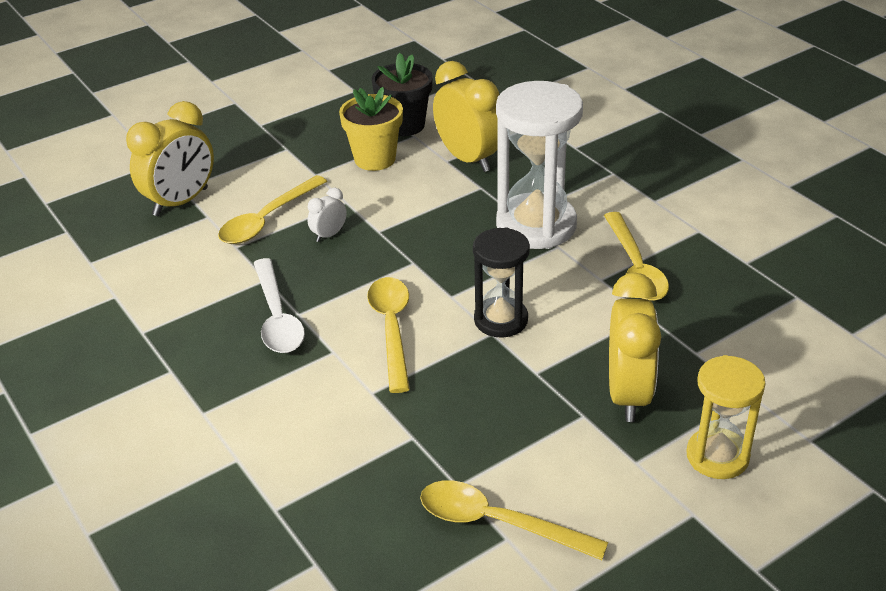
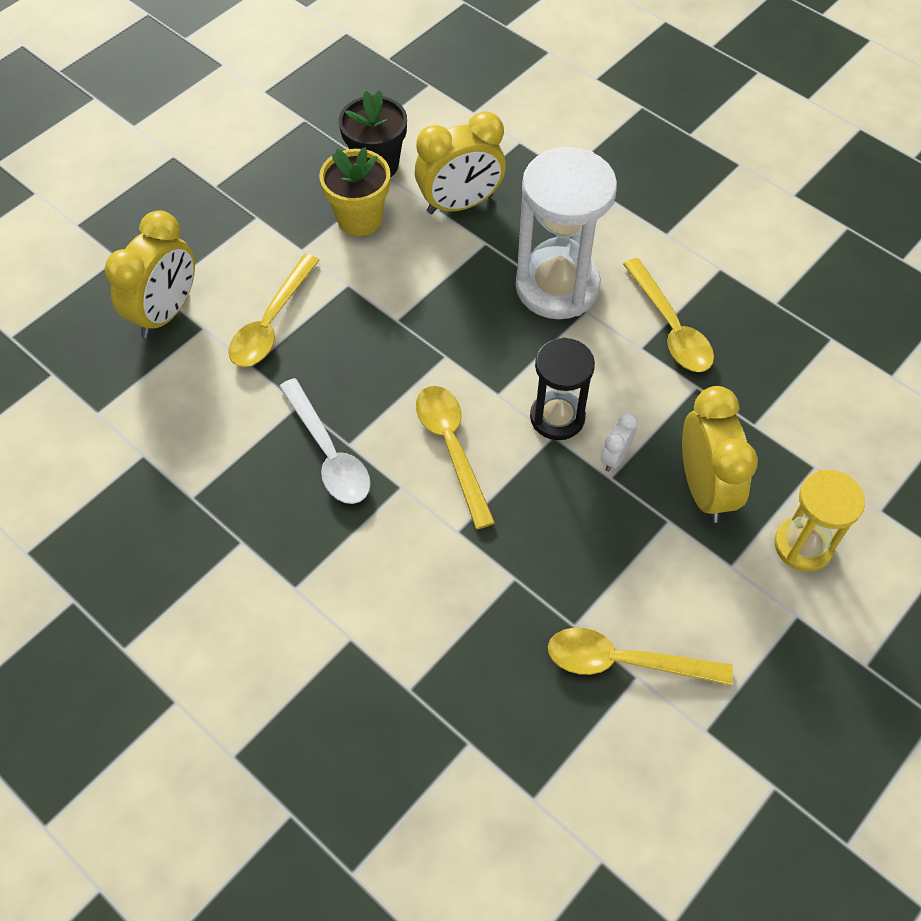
camera: 15 degrees left, 20 degrees up
white clock [308,188,347,242] -> white clock moved to [601,413,638,471]
yellow clock [433,61,499,172] -> yellow clock turned 120 degrees clockwise [415,111,506,214]

